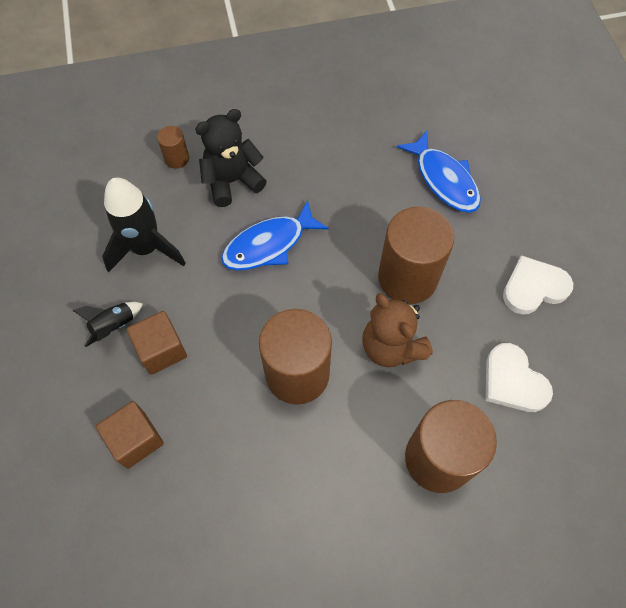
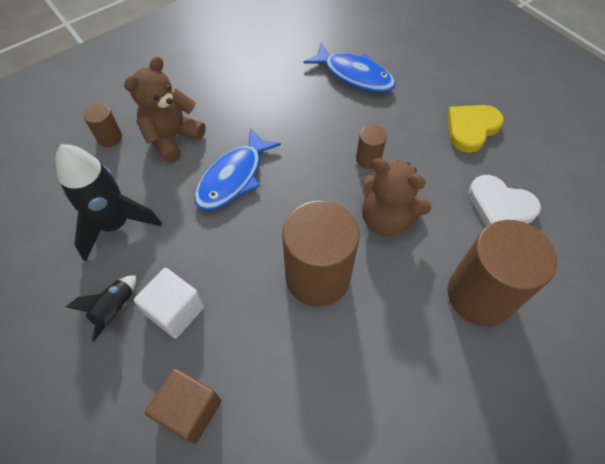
camera: 25 degrees left, 5 degrees down
brown cube [127,311,187,374] -> white cube [134,268,204,338]
black teddy bear [195,109,267,207] -> brown teddy bear [124,56,206,163]
brown cylinder [378,207,454,304] -> brown cylinder [356,125,387,169], size x0.46
white heart [503,255,573,315] -> yellow heart [447,105,504,153]

